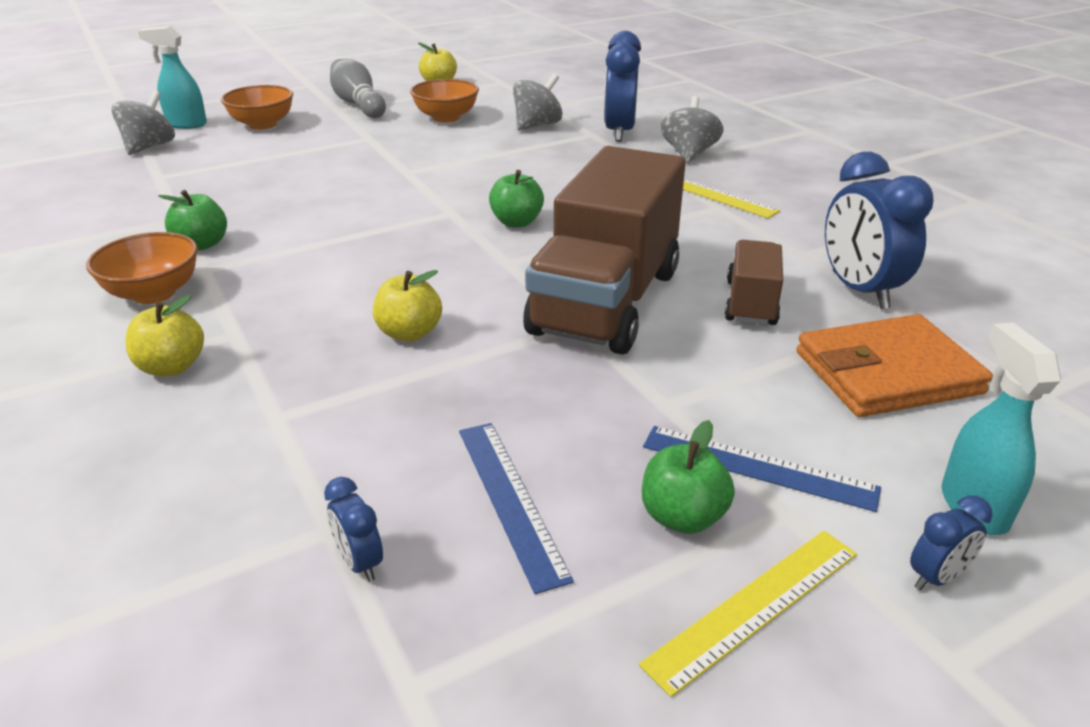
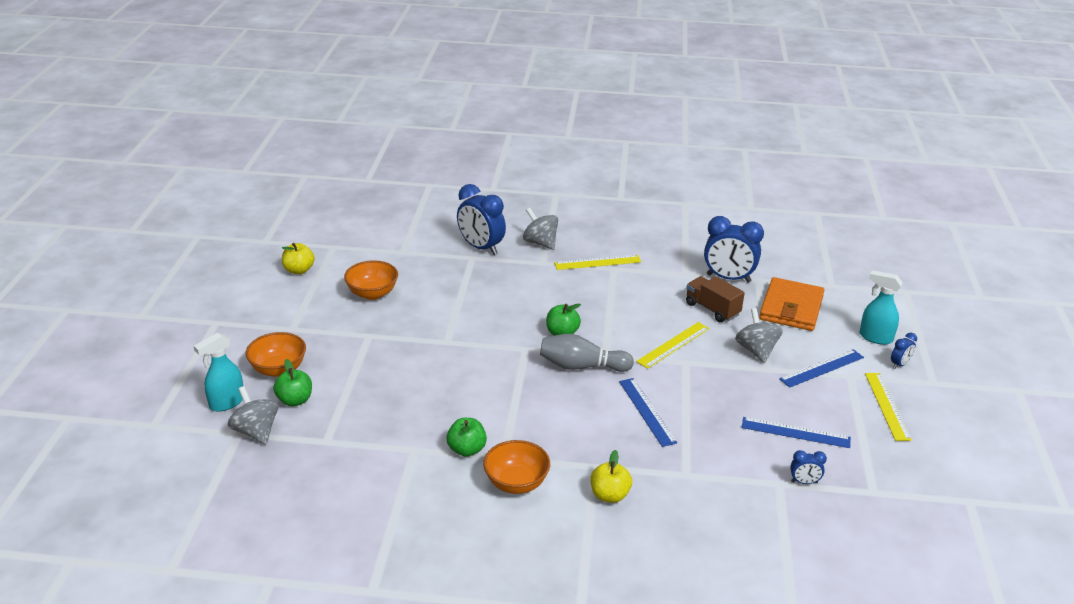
camera: 55 degrees left, 0 degrees up
grey bowling pin [330,59,386,118] -> grey bowling pin moved to [540,334,634,372]
yellow apple [373,270,442,341] -> blue ruler [619,378,677,447]
grey spinning top [513,73,563,130] -> grey spinning top moved to [735,308,783,363]
brown truck [523,146,686,354] -> yellow ruler [636,322,710,369]
green apple [642,420,735,534] -> green apple moved to [273,359,312,406]
blue clock [910,495,992,590] -> blue clock turned 45 degrees clockwise [891,333,917,369]

